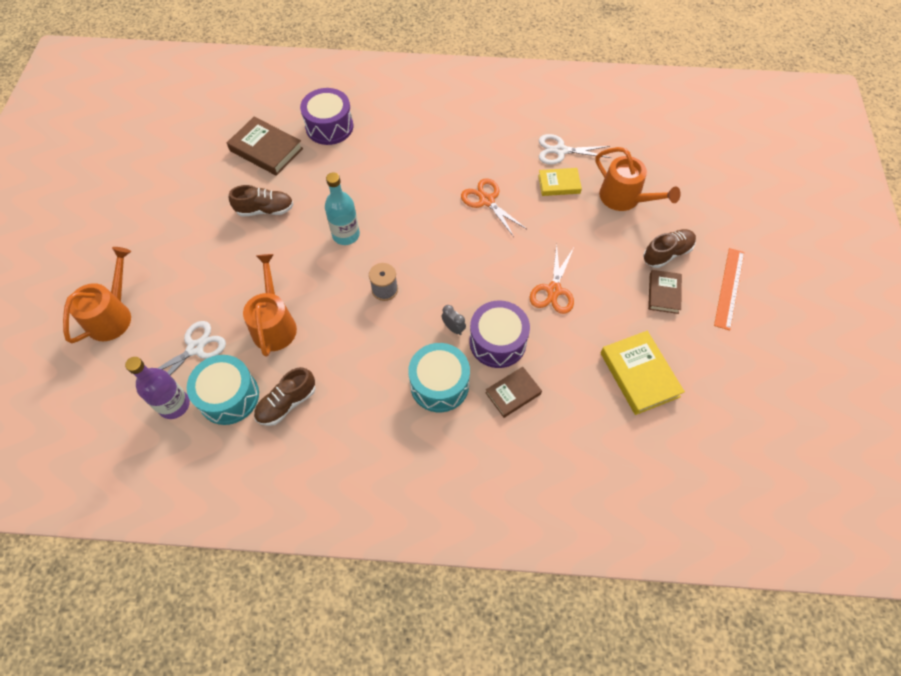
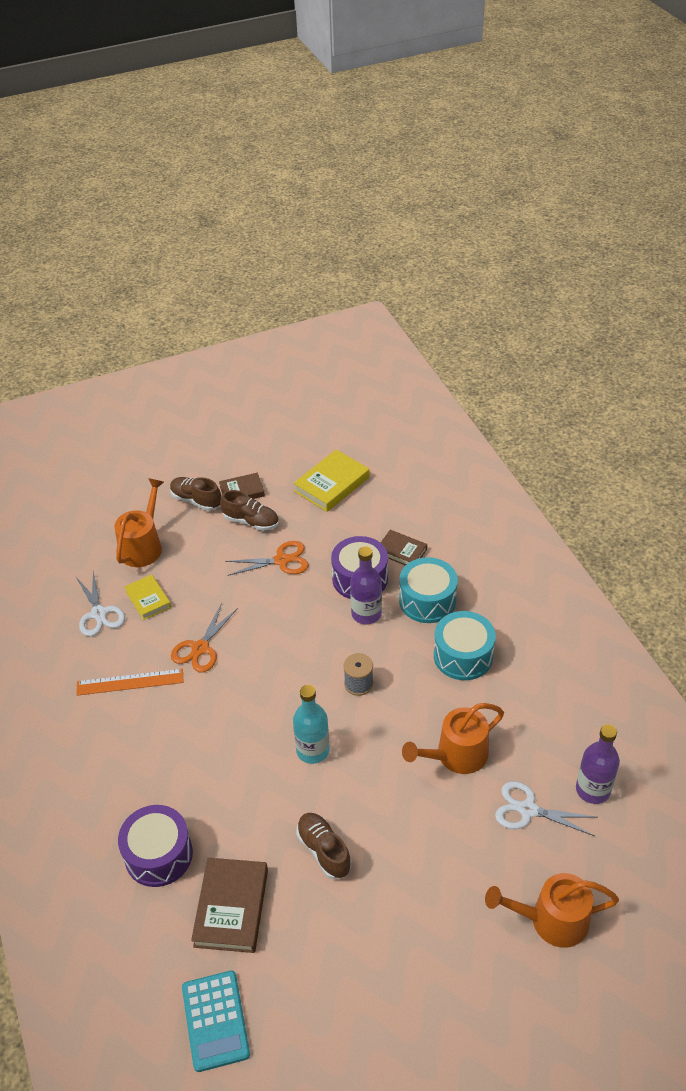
camera: 115 degrees left, 15 degrees down
turquoise drum [187,355,259,425] -> turquoise drum moved to [434,611,496,680]
brown shoe [254,367,316,426] -> brown shoe moved to [220,490,279,531]
grey clock [442,305,466,335] -> purple bottle [350,546,382,625]
orange ruler [714,248,744,330] -> orange ruler moved to [76,669,183,696]
none -> turquoise calculator [182,971,250,1072]

